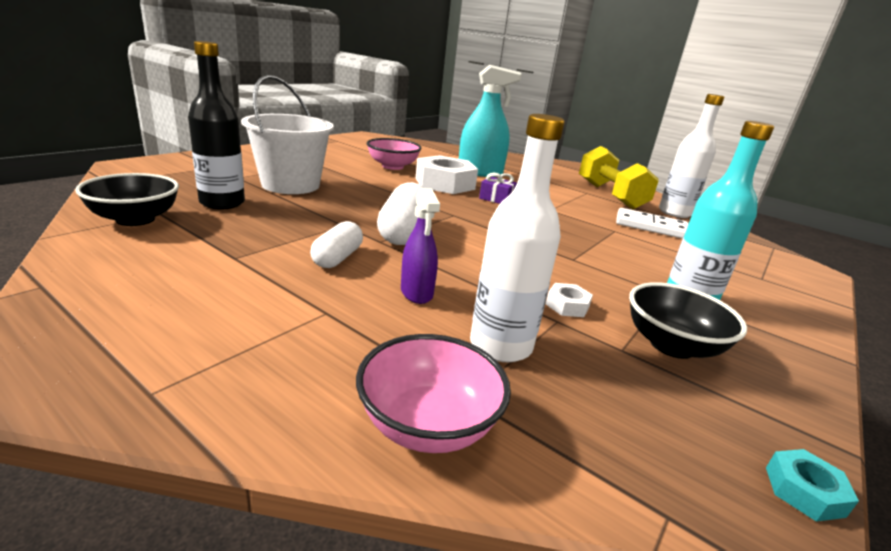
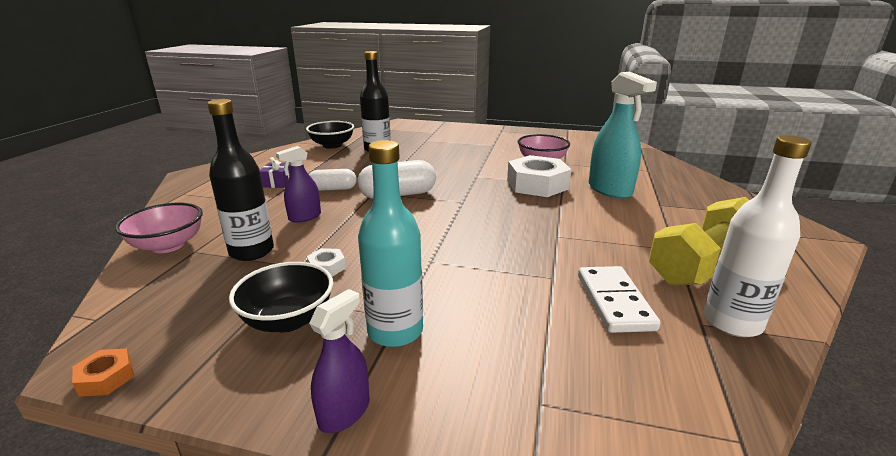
camera: 70 degrees right, 0 degrees up
white bucket [241,75,334,194] -> none
white bottle [470,114,565,362] -> black bottle [208,99,274,261]
purple gift [479,173,517,204] -> purple gift moved to [260,157,291,188]
turquoise nut [766,449,859,522] -> orange nut [72,349,134,397]
none -> purple spray bottle [309,289,370,433]

